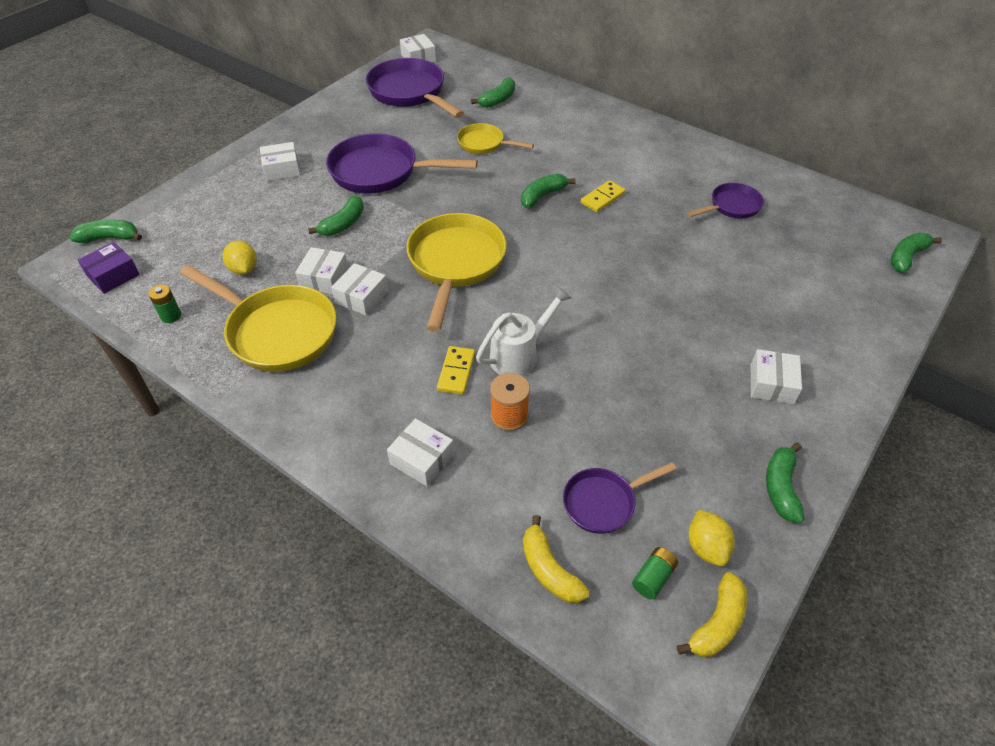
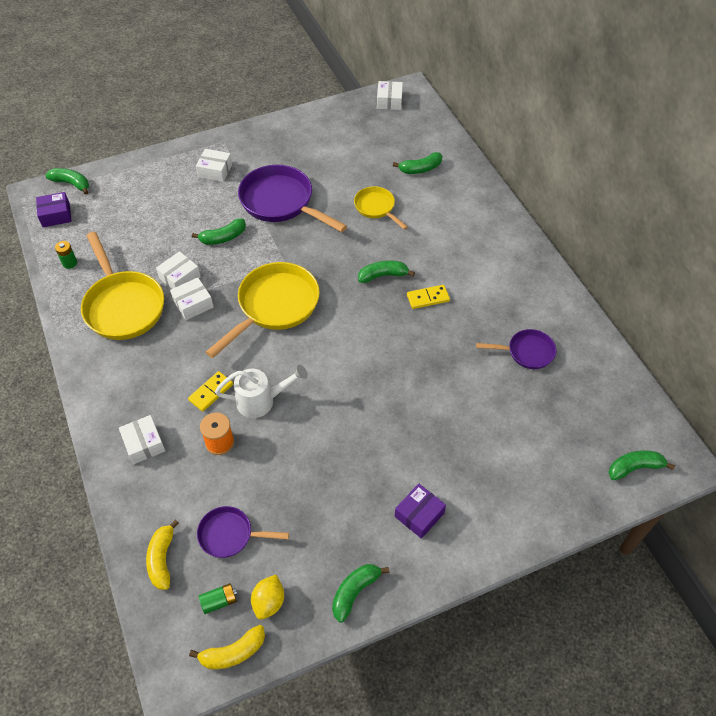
camera: 30 degrees right, 5 degrees up
yellow lemon [223,240,257,275] -> none
purple pan [366,58,464,118] -> none
white box [751,349,802,404] -> purple box [395,484,446,539]

